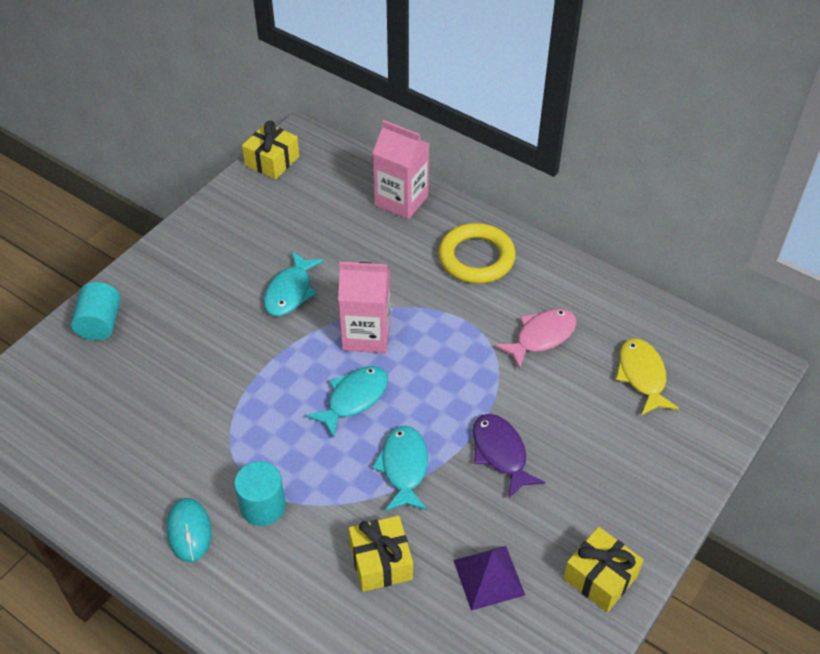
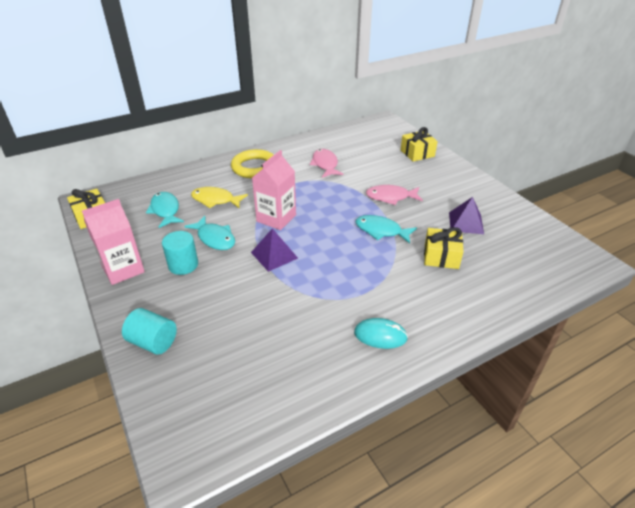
camera: 65 degrees left, 10 degrees down
turquoise cylinder [234,461,286,526] -> turquoise cylinder moved to [162,231,198,275]
turquoise fish [305,366,388,438] -> turquoise fish moved to [146,192,184,228]
pink carton [373,120,430,220] -> pink carton moved to [82,199,145,285]
purple fish [473,414,545,499] -> pink fish [366,185,423,205]
yellow gift [563,527,644,612] -> yellow gift moved to [401,127,438,162]
yellow fish [615,338,679,416] -> yellow fish moved to [191,187,248,208]
none -> purple pyramid [251,228,298,272]

